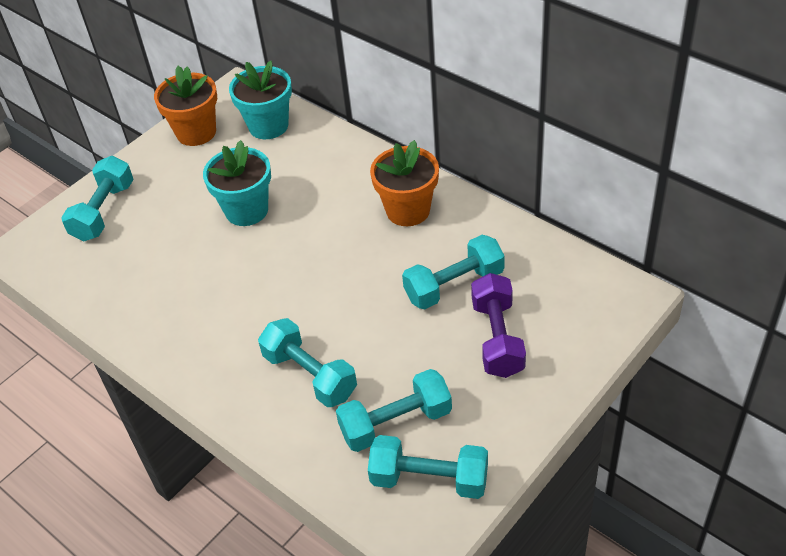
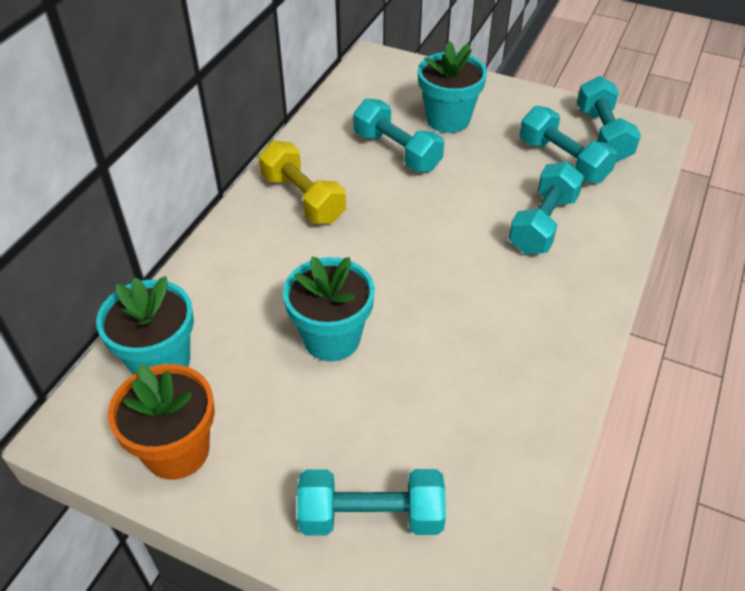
camera: 110 degrees left, 0 degrees up
orange flower pot [370,140,439,226] -> yellow dumbbell [259,141,346,224]
purple dumbbell [471,273,526,378] -> turquoise flower pot [418,41,487,133]

